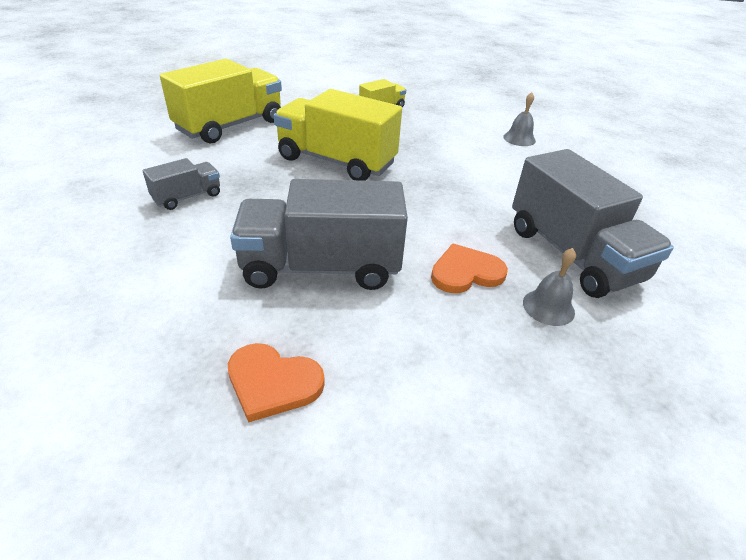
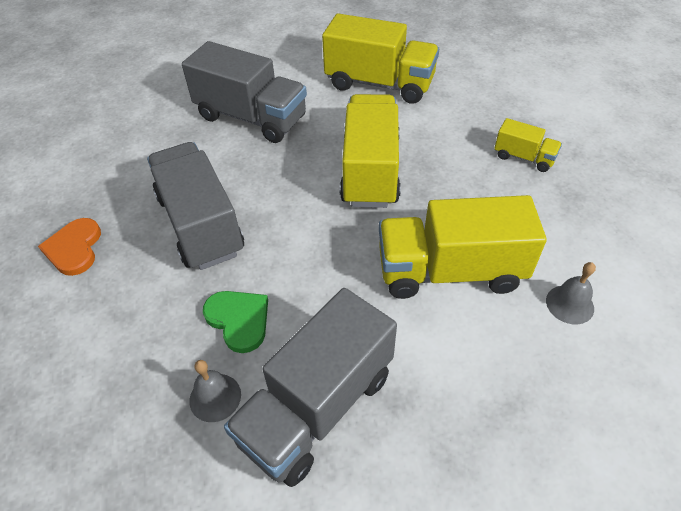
camera: 70 degrees right, 10 degrees up
grey truck [143,158,220,210] -> grey truck [182,41,307,143], size x2.05
orange heart [431,244,508,293] -> green heart [203,291,268,353]
none -> yellow truck [379,195,547,299]

